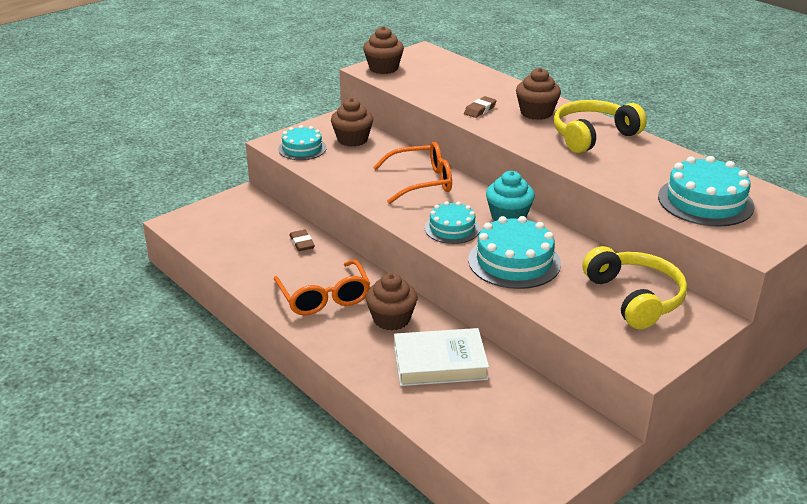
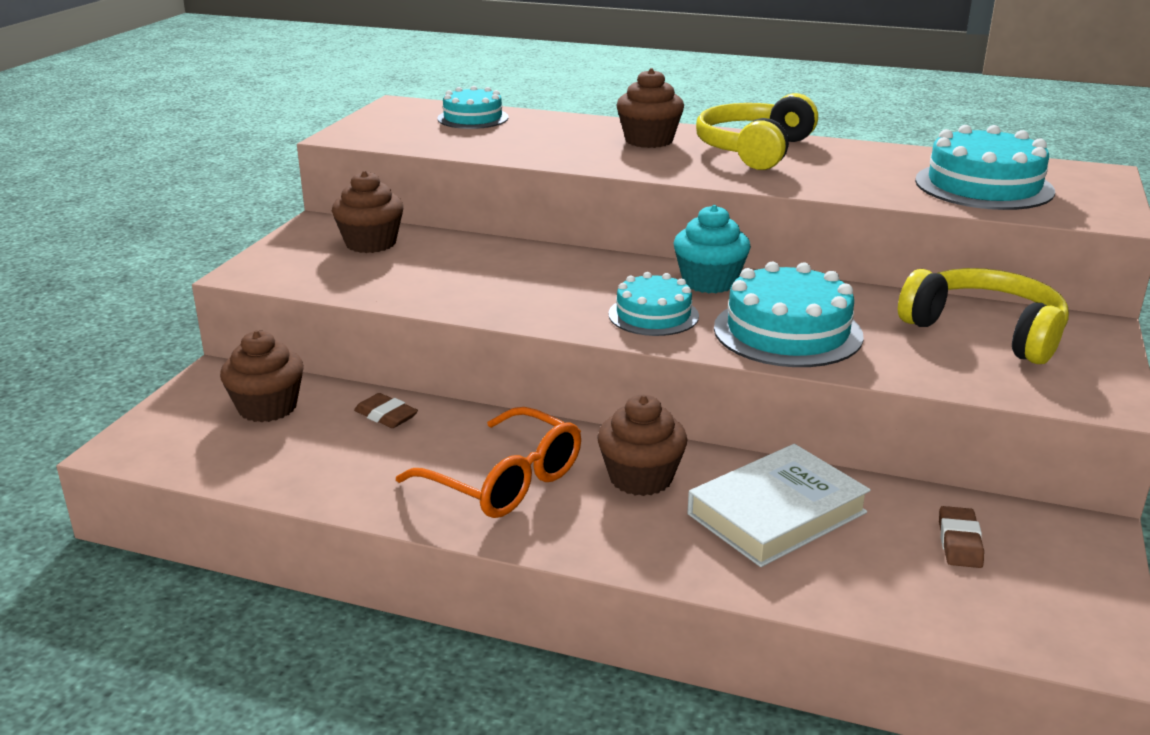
camera: 30 degrees left, 5 degrees down
turquoise cake [278,125,327,160] -> turquoise cake moved to [437,86,509,129]
brown cupcake [363,26,404,74] -> brown cupcake moved to [220,330,304,422]
orange glasses [373,142,452,204] -> none
brown eraser [464,96,497,118] -> brown eraser moved to [939,506,984,568]

